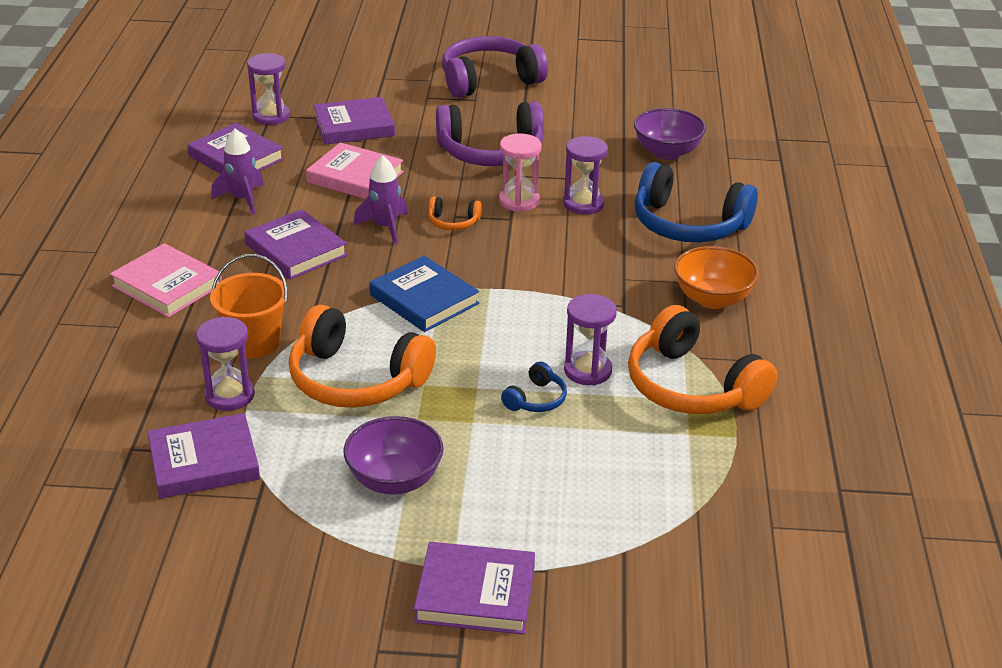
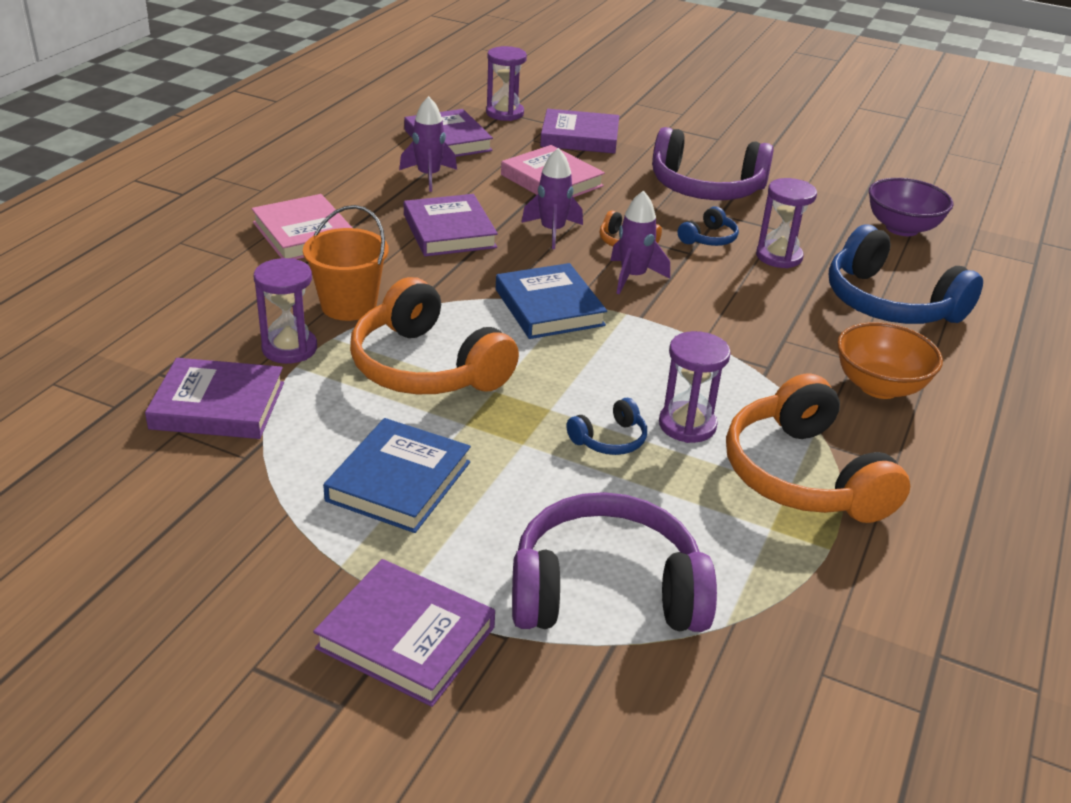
camera: 20 degrees right, 0 degrees up
purple bowl [343,416,444,495] -> blue book [323,418,471,533]
purple headphones [442,36,548,98] -> purple headphones moved to [512,492,717,632]
pink hourglass [499,134,542,212] -> blue headphones [678,206,739,246]
none -> purple rocket [610,190,670,294]

